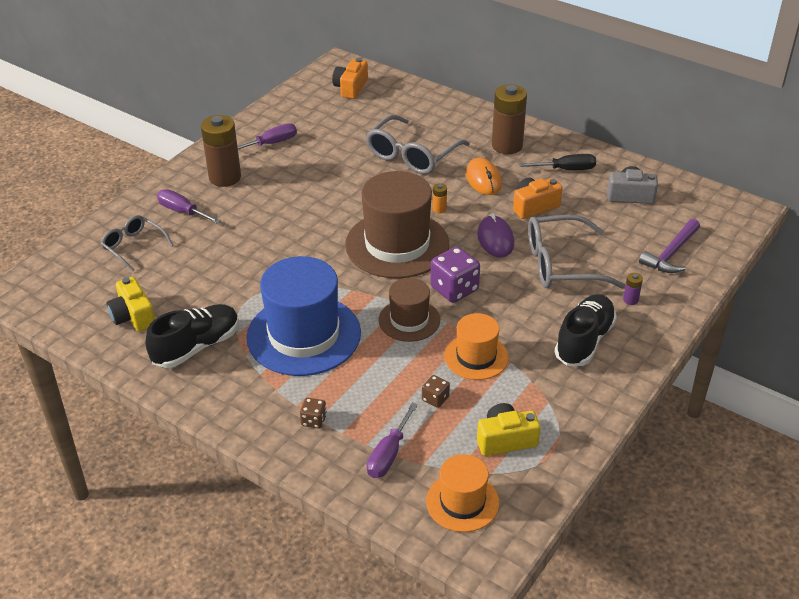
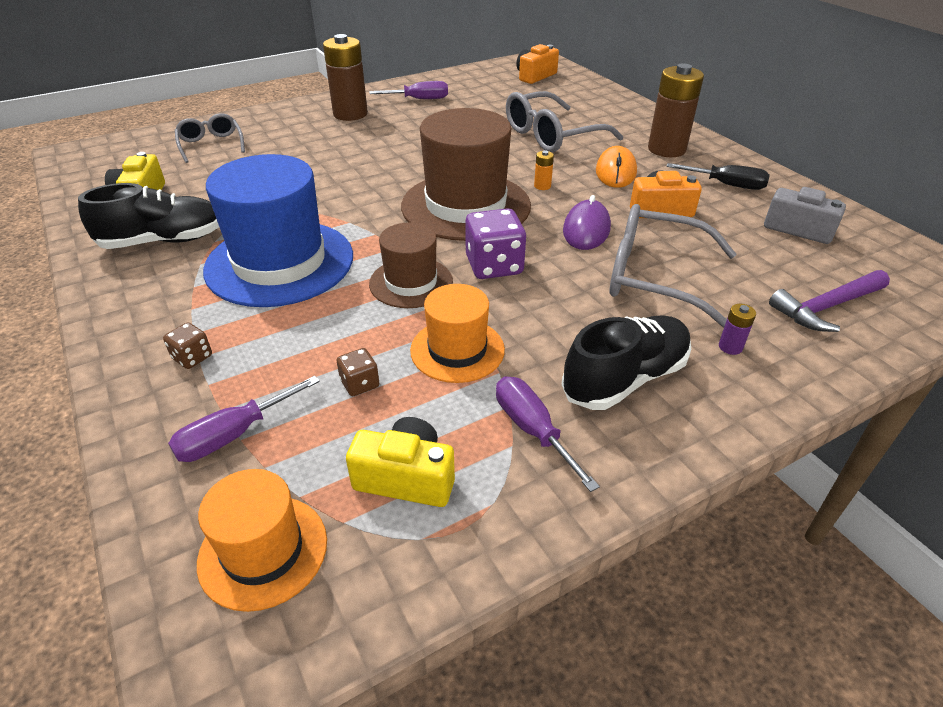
camera: 25 degrees right, 0 degrees up
purple screwdriver [157,189,221,224] -> purple screwdriver moved to [496,376,600,492]

